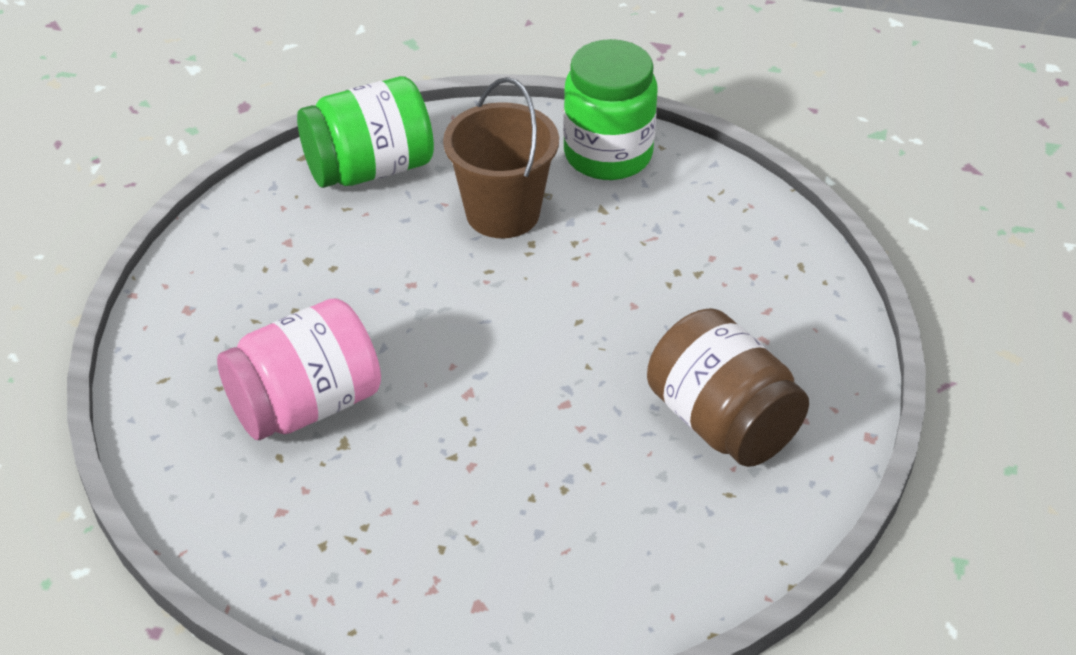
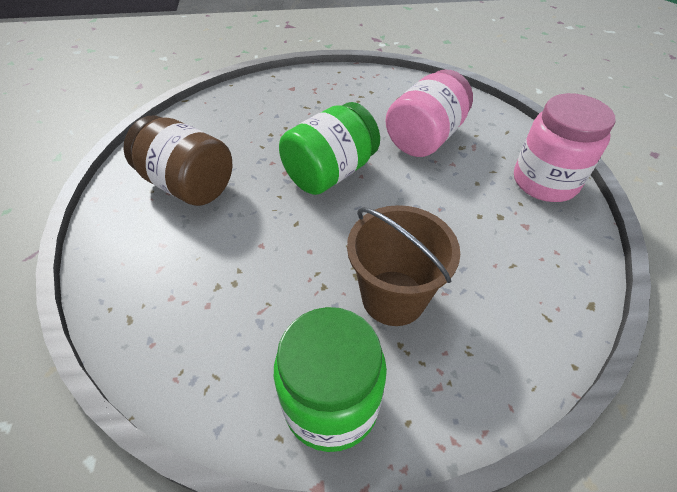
camera: 160 degrees right, 5 degrees up
green jar [297,76,434,188] -> green jar moved to [279,102,380,195]
none -> pink jar [514,93,615,202]

